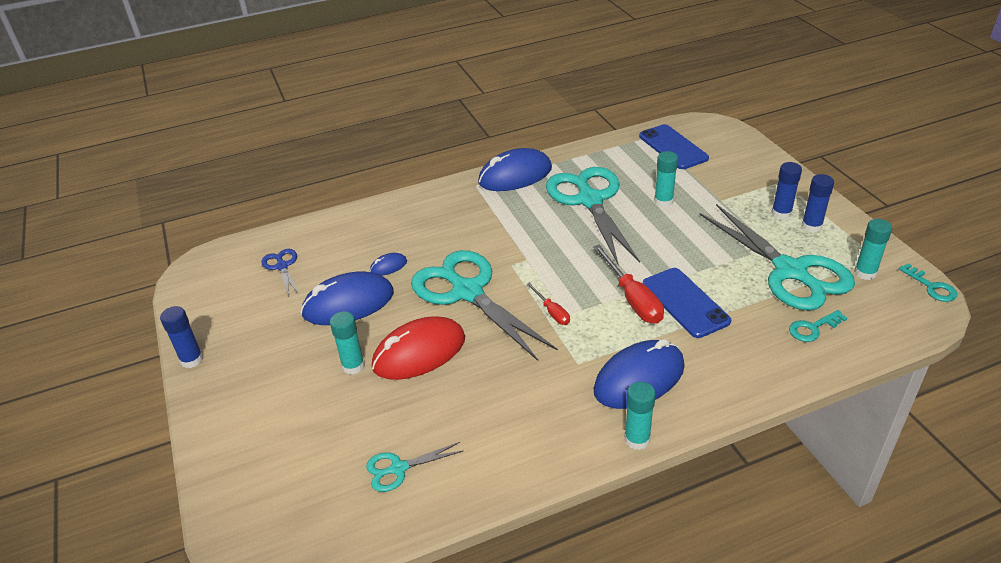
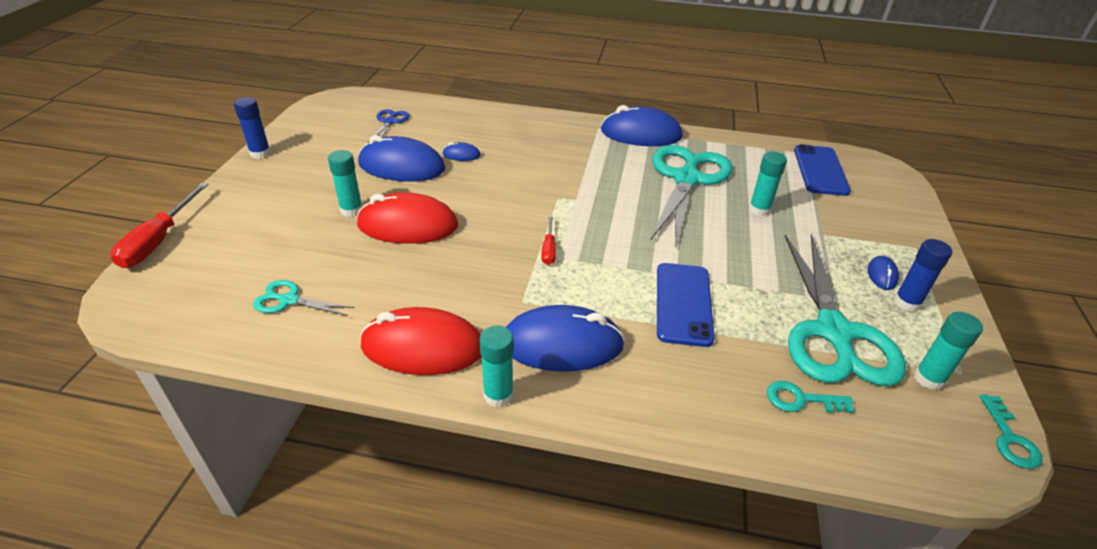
camera: 30 degrees right, 0 degrees up
turquoise scissors [411,250,558,361] -> none
red screwdriver [593,245,664,324] -> red screwdriver moved to [111,182,209,268]
blue glue stick [771,162,802,219] -> blue mouse [868,256,899,290]
none -> red mouse [360,307,482,375]

